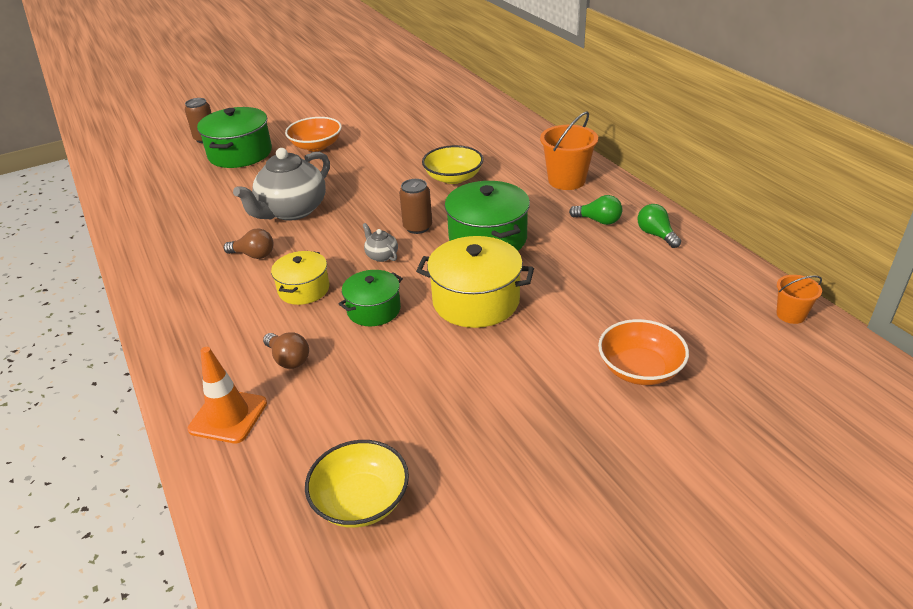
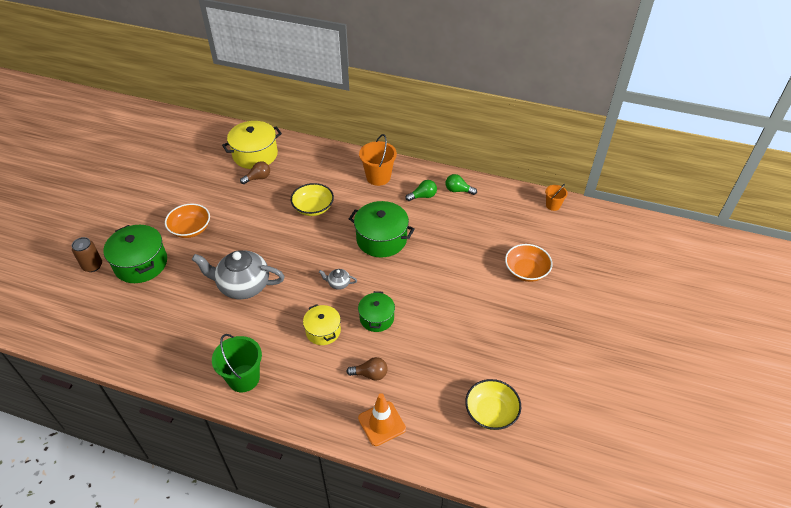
camera: 45 degrees left, 10 degrees up
brown light bulb [224,229,274,259] -> brown light bulb moved to [240,161,270,184]
grey teapot [233,148,330,221] -> grey teapot turned 105 degrees clockwise [192,250,285,299]
brown can [399,179,432,234] -> none
yellow pot [416,236,534,328] -> yellow pot moved to [222,121,282,169]
none -> green bucket [212,334,262,392]

